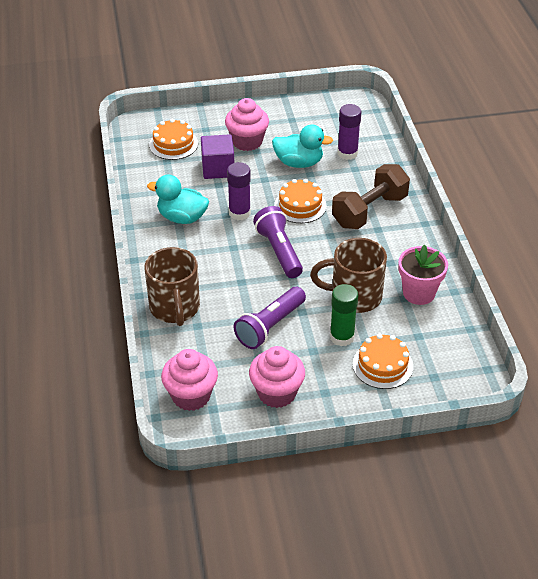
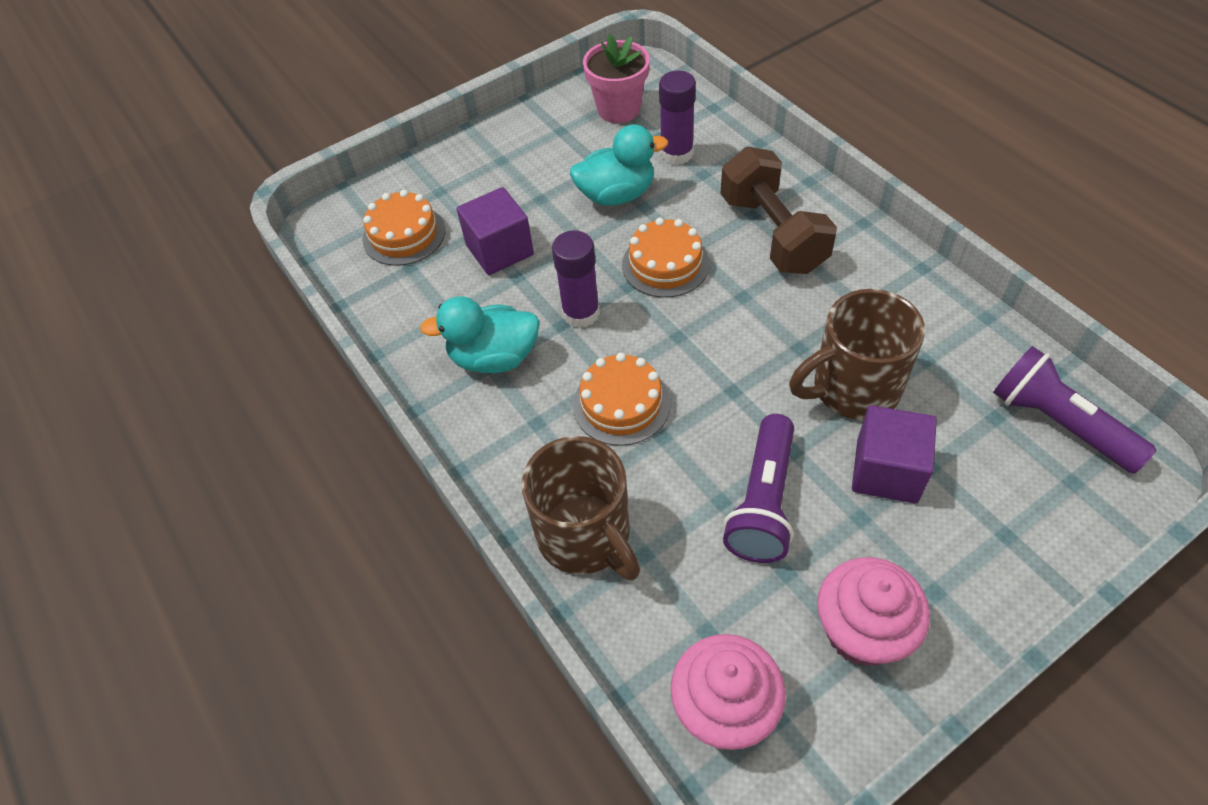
camera: 20 degrees left, 10 degrees up
pink cupcake [225,98,269,151] -> none
purple flashlight [253,206,303,278] -> purple flashlight moved to [993,346,1156,474]
green glue stick [330,284,358,346] -> purple cube [852,405,937,504]
brown dumbbell [332,164,410,229] -> brown dumbbell turned 45 degrees counterclockwise [720,147,837,274]
orange cake [353,334,413,389] -> orange cake moved to [573,353,670,446]
pink flower pot [398,245,448,305] -> pink flower pot moved to [583,34,650,123]

